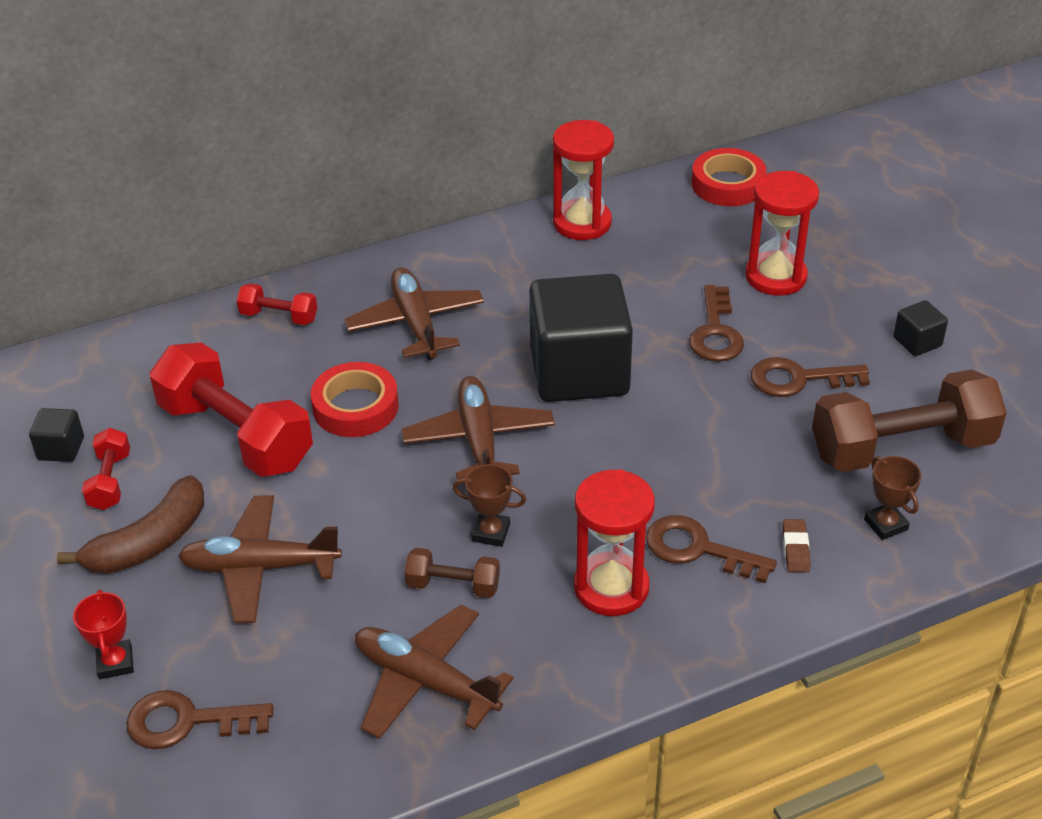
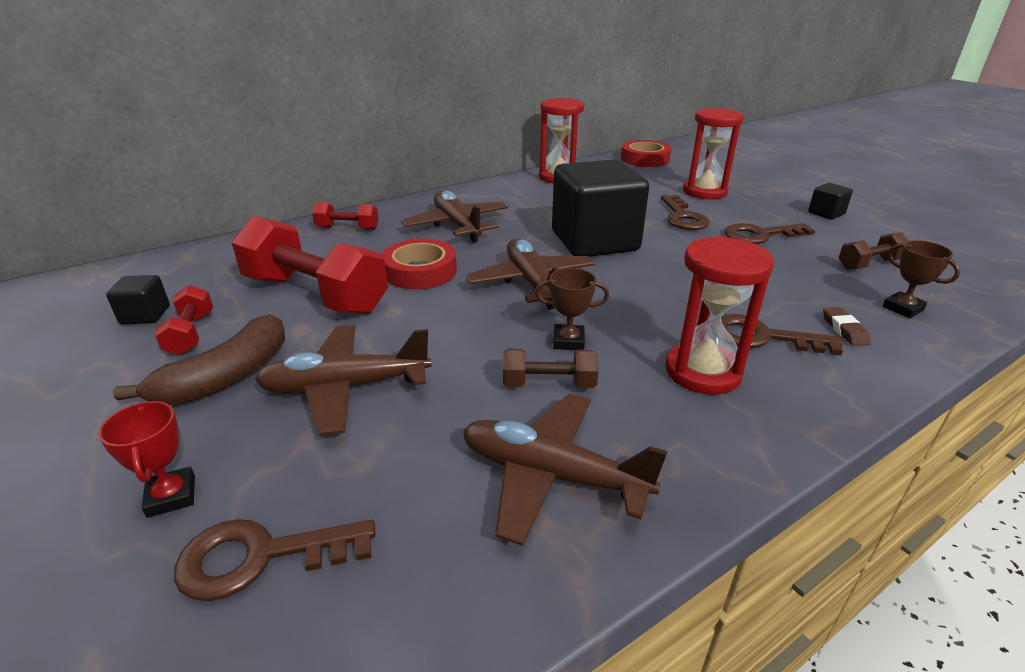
camera: 10 degrees left, 10 degrees down
brown dumbbell [812,369,1007,472] -> brown dumbbell [838,232,908,270], size x0.47

